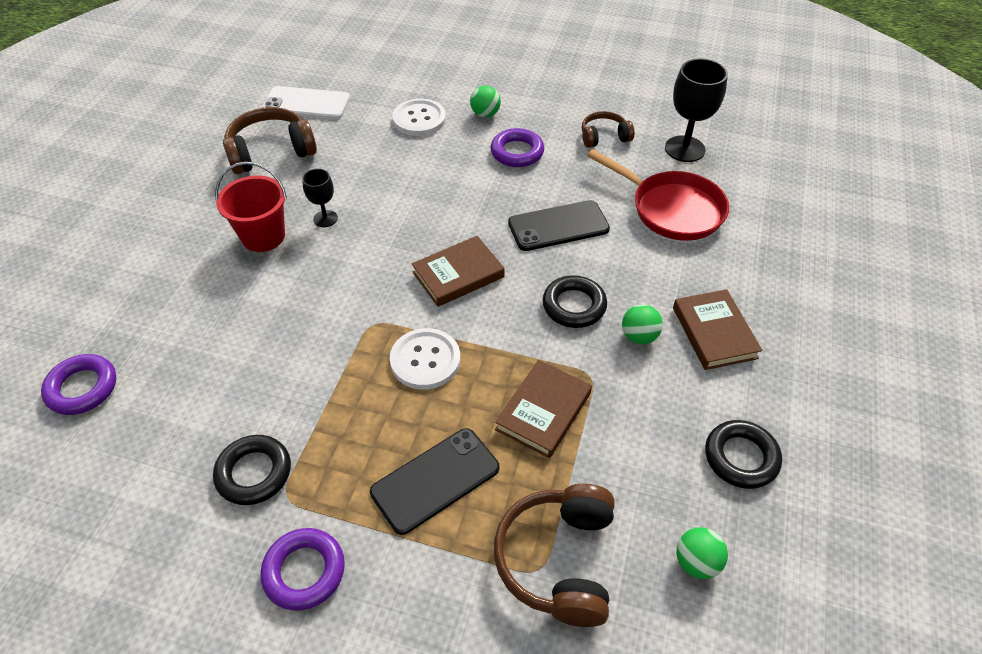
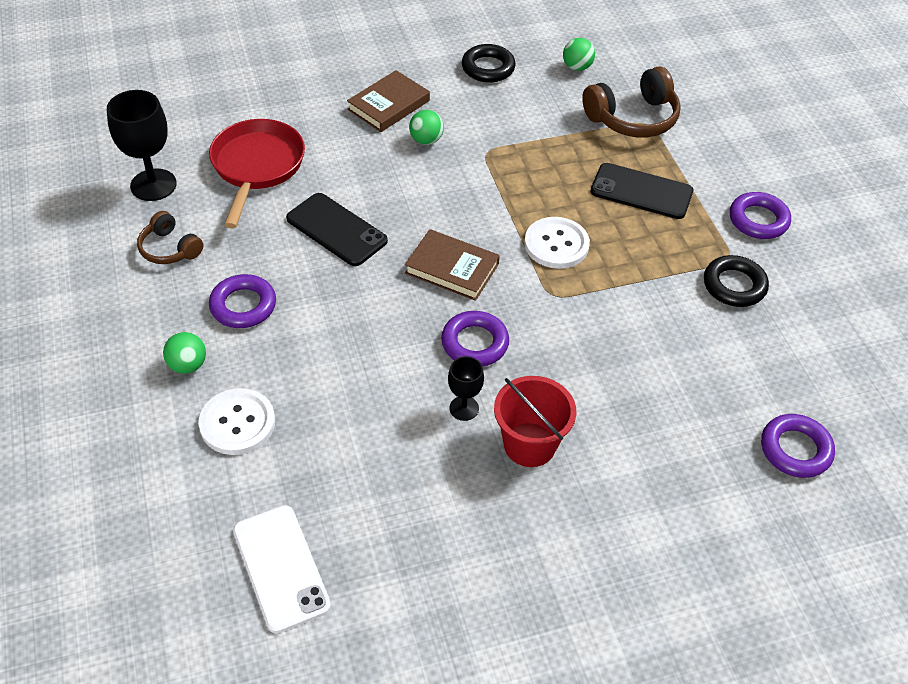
camera: 125 degrees left, 0 degrees up
brown headphones [223,107,317,174] -> none
brown book [495,360,592,458] -> none
black ring [543,275,607,328] -> none
none -> purple ring [441,311,509,367]

